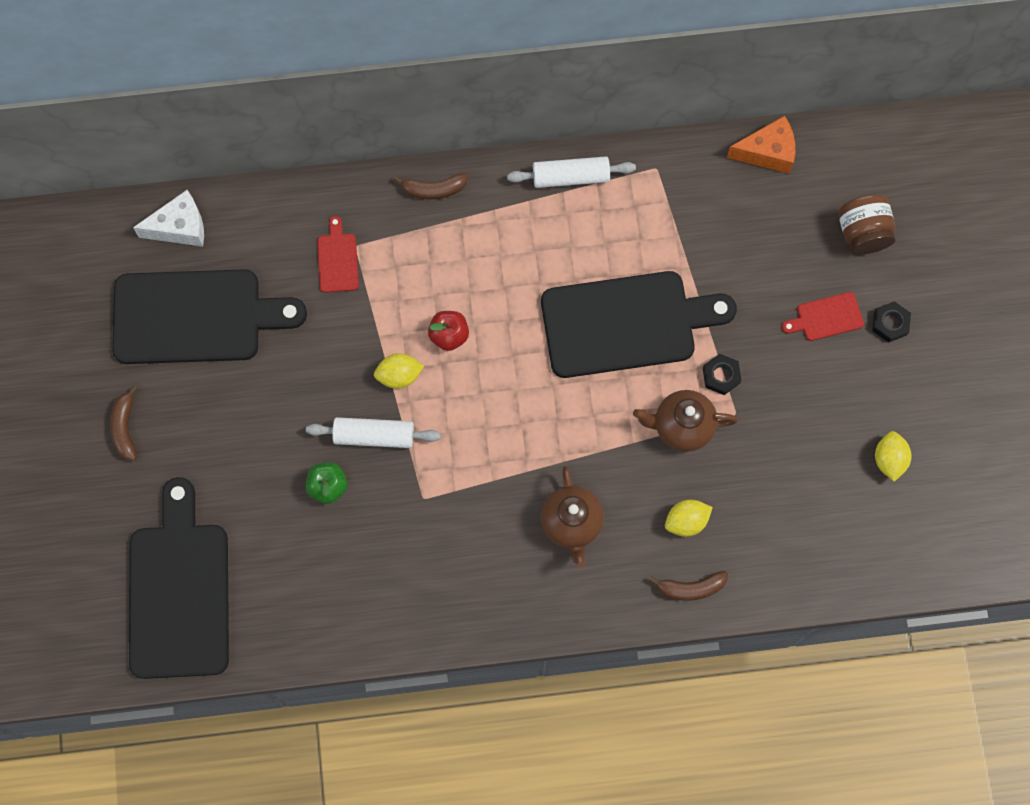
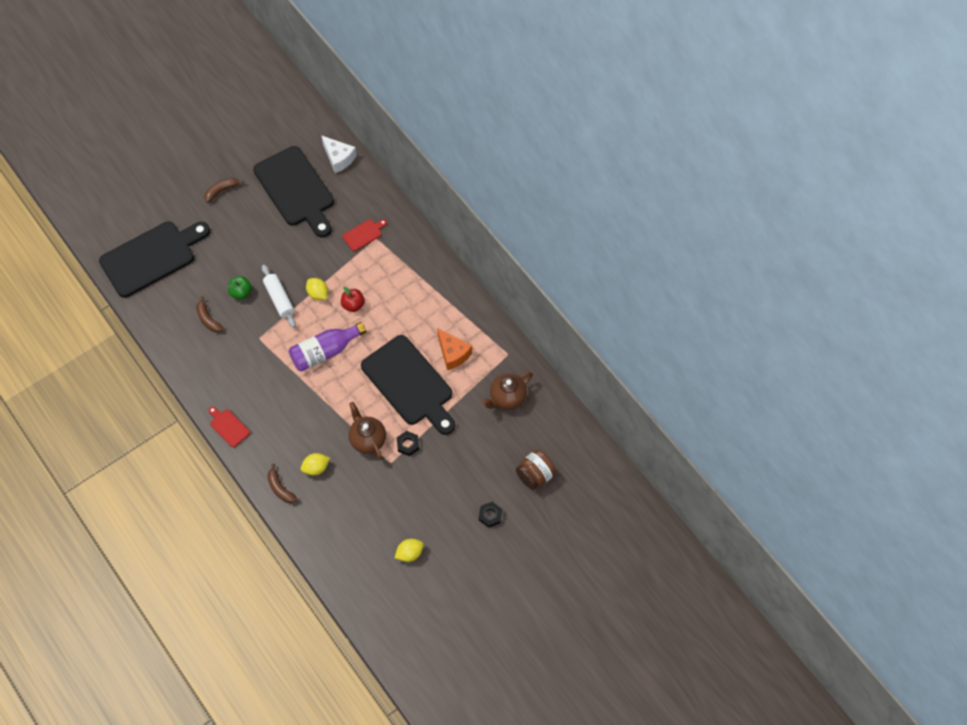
camera: 60 degrees right, 10 degrees down
brown banana [394,173,468,200] -> brown banana moved to [196,296,224,332]
white rolling pin [507,156,636,188] -> none
brown teapot [541,466,604,568] -> brown teapot moved to [482,372,533,410]
yellow lemon [665,500,713,537] -> yellow lemon turned 60 degrees counterclockwise [301,453,330,475]
orange cheese [727,116,795,174] -> orange cheese moved to [437,328,472,370]
red cutting board [782,292,864,341] -> red cutting board moved to [208,407,250,447]
none -> purple bottle [289,322,366,372]

